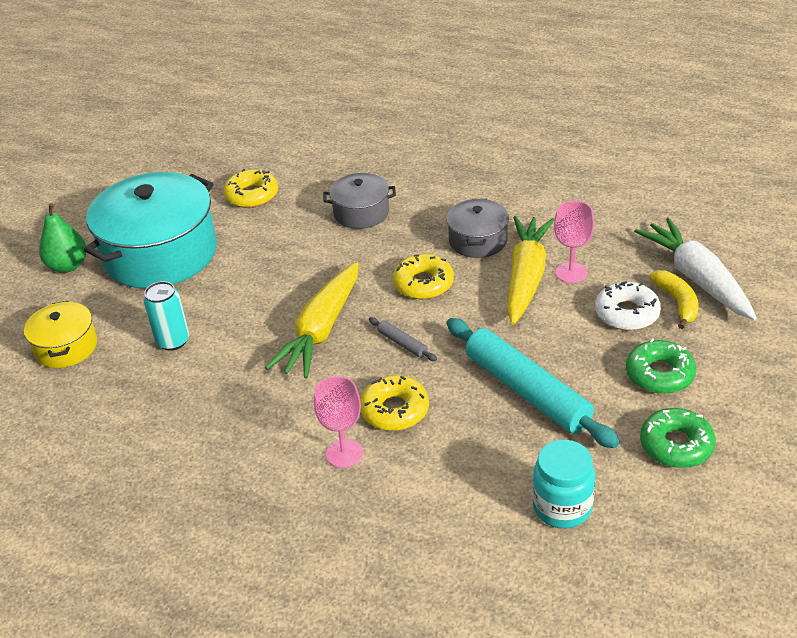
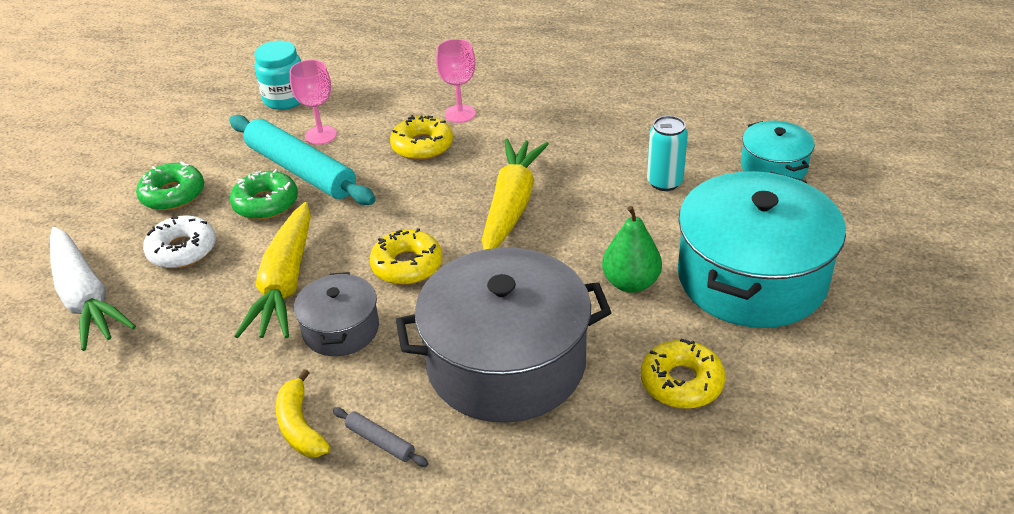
camera: 170 degrees right, 0 degrees up
yellow pot [24,301,97,368] -> turquoise pot [741,121,815,180]
green pear [39,203,86,273] -> green pear moved to [602,206,662,293]
grey pot [324,173,396,229] -> grey pot [396,248,612,423], size x1.99
grey rolling pin [369,317,437,361] -> grey rolling pin moved to [333,407,429,467]
pink goblet [554,201,594,283] -> pink goblet moved to [290,60,337,145]
green donut [640,408,716,468] -> green donut moved to [230,169,298,220]
yellow banana [649,270,699,329] -> yellow banana moved to [276,369,331,457]

